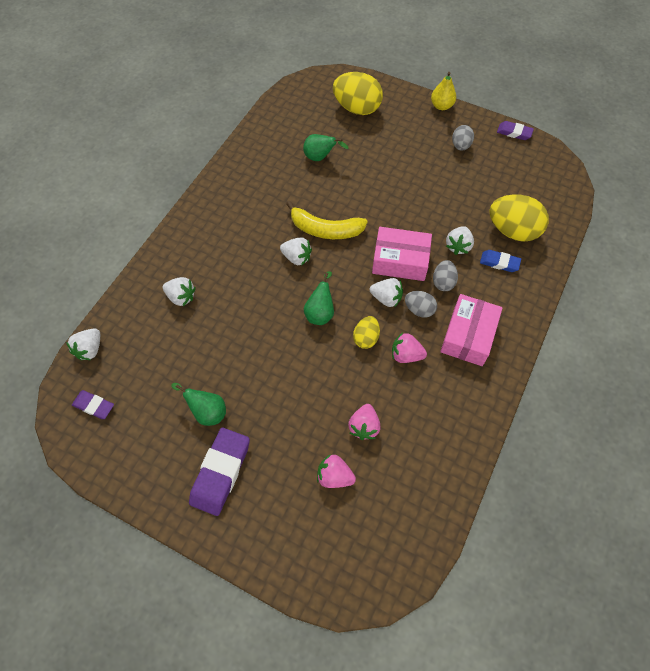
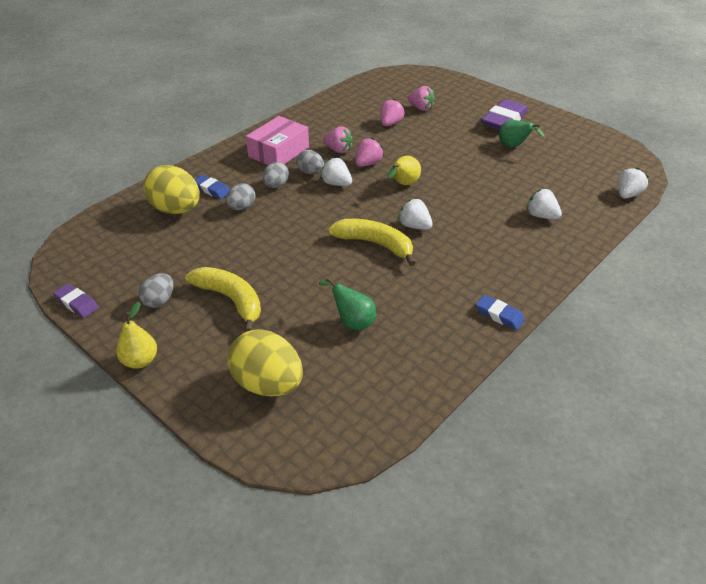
camera: 165 degrees left, 20 degrees down
purple eraser [72,390,114,419] -> none
green pear [304,271,334,325] -> yellow pear [387,156,421,185]
yellow egg [353,316,380,349] -> pink strawberry [355,138,384,167]
pink box [372,227,432,281] -> none
white strawberry [446,226,474,255] -> grey egg [226,183,256,210]
none -> yellow banana [185,267,261,332]
none -> blue eraser [476,295,525,330]

